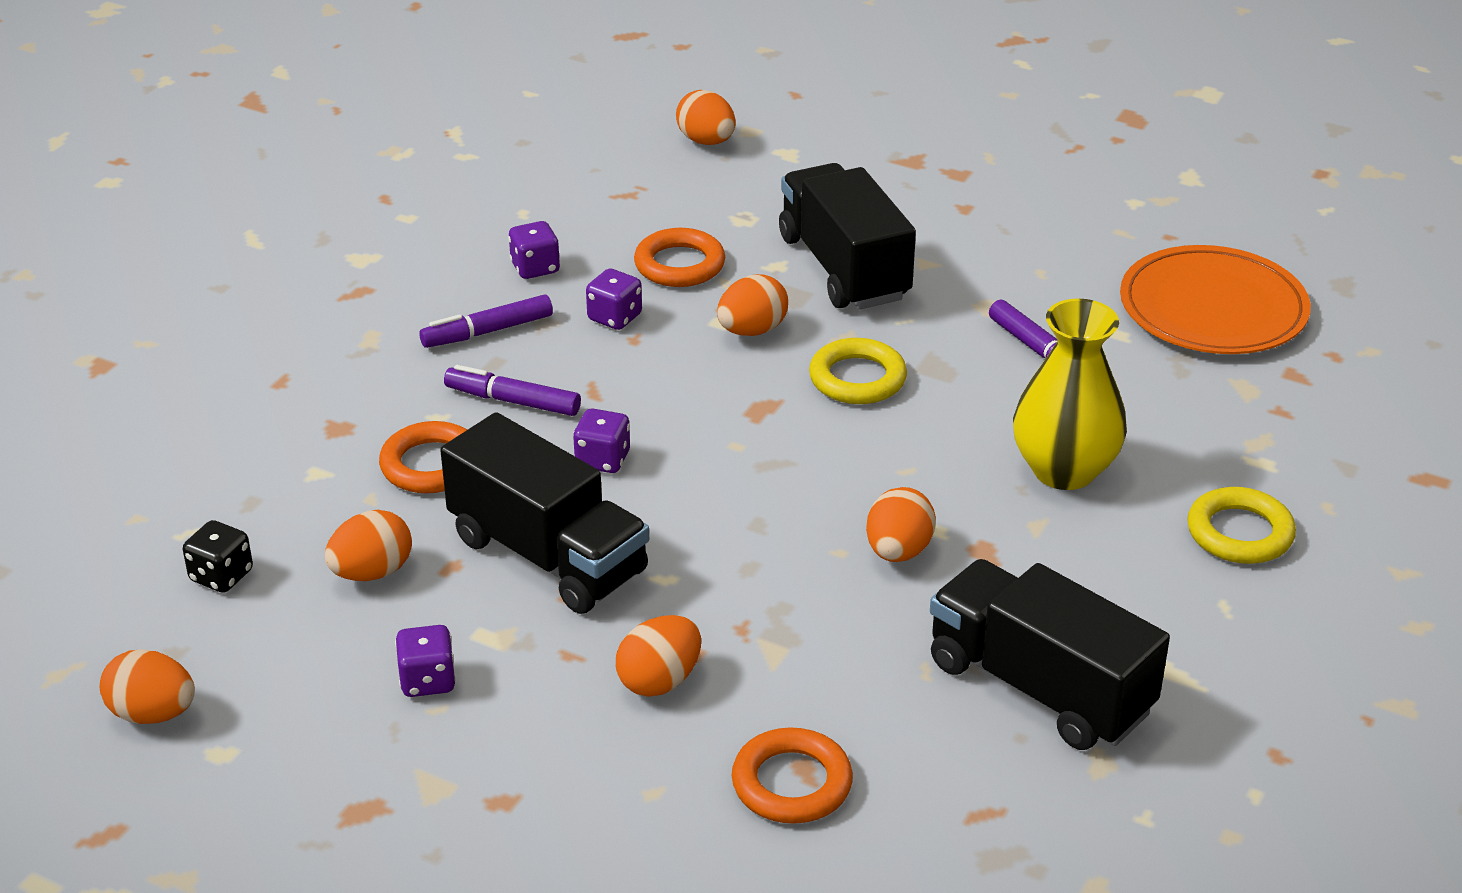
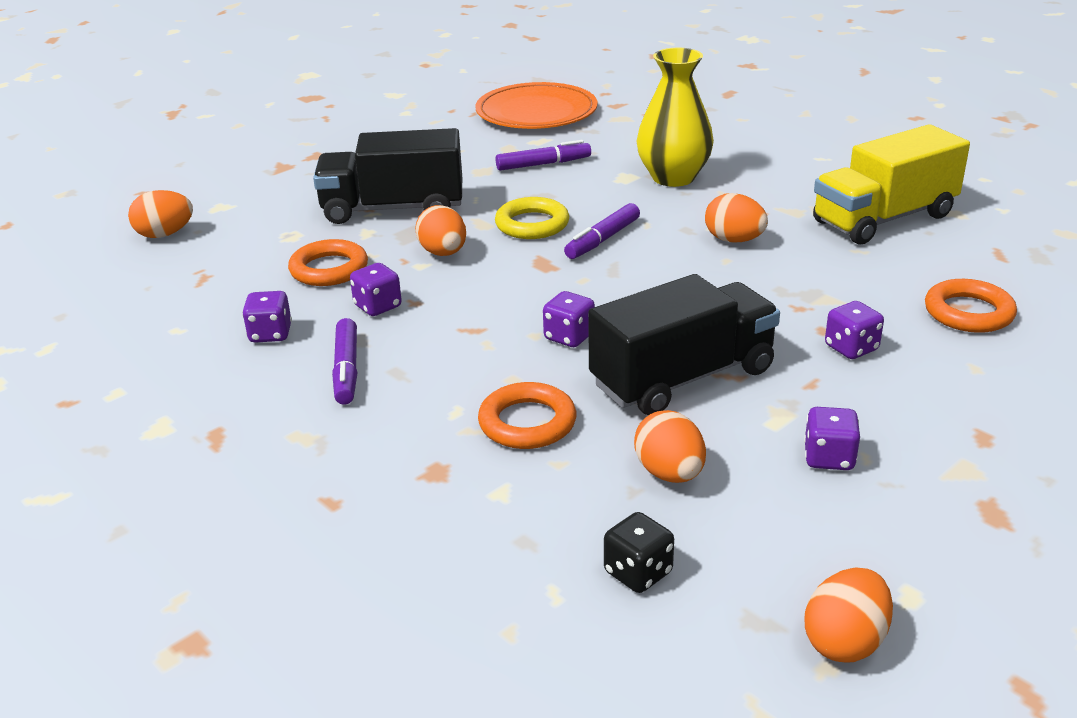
camera: 70 degrees left, 5 degrees down
purple marker [444,365,581,416] -> purple marker moved to [564,203,640,259]
orange egg [616,615,701,697] -> purple dice [825,301,884,359]
black truck [930,559,1170,750] -> yellow truck [813,124,970,244]
yellow ring [1187,487,1296,564] -> none

